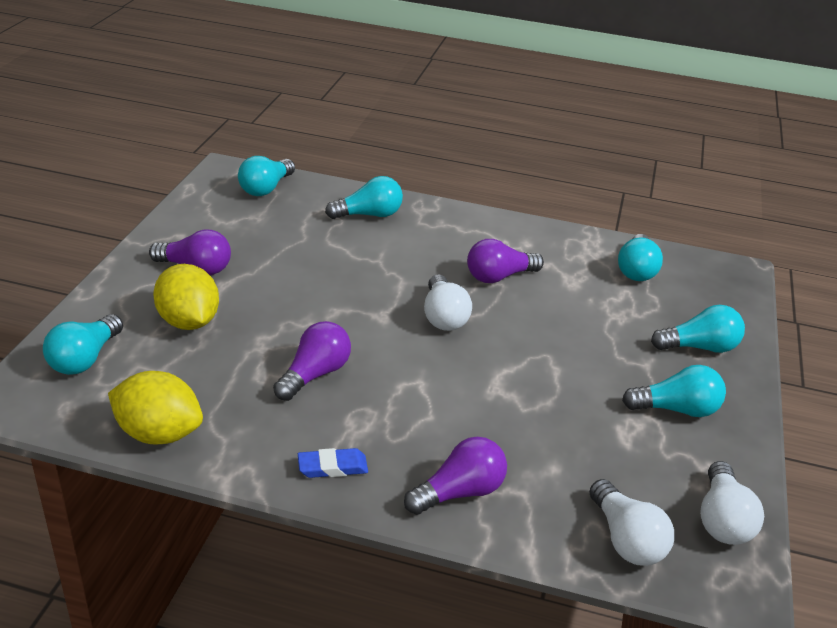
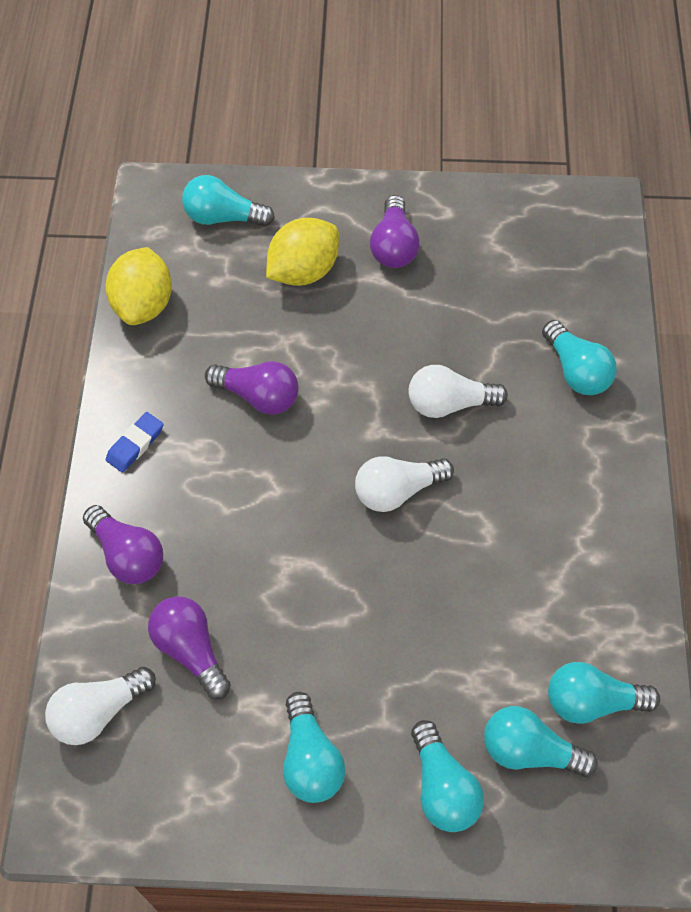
camera: 80 degrees right, 25 degrees up
turquoise light bulb [238,156,295,196] -> turquoise light bulb moved to [484,706,598,777]
blue eraser [298,448,368,478] -> blue eraser turned 60 degrees clockwise [106,412,163,473]
purple light bulb [467,239,544,283] -> purple light bulb moved to [148,596,231,699]
white light bulb [700,461,764,545] -> white light bulb moved to [408,365,508,418]

